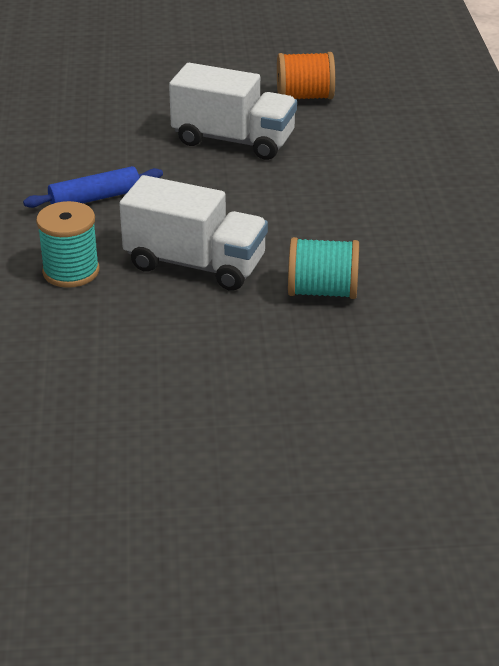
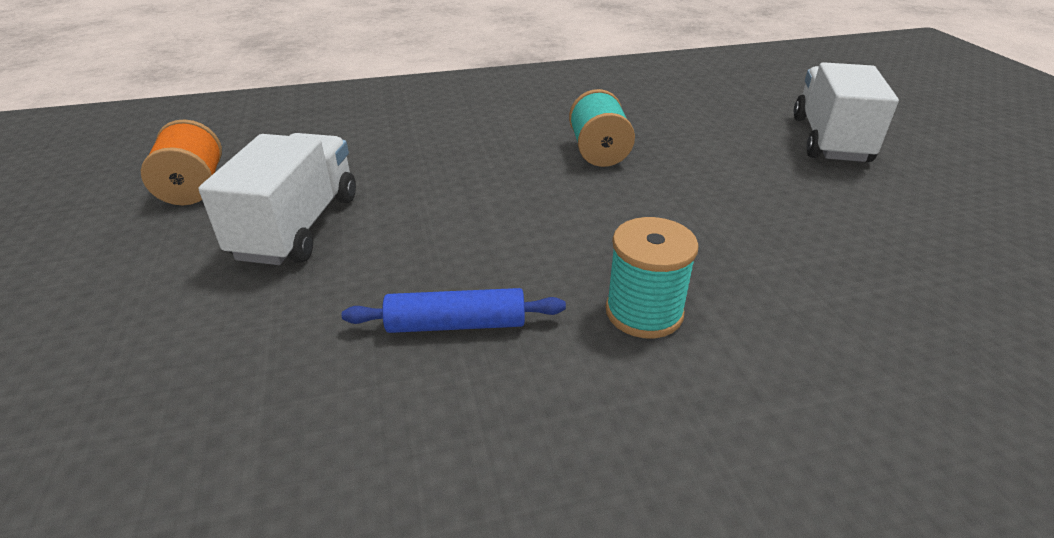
camera: 100 degrees left, 0 degrees up
blue rolling pin [23,166,163,208] -> blue rolling pin turned 60 degrees counterclockwise [342,288,566,333]
white truck [119,175,268,291] -> white truck moved to [793,62,899,162]

